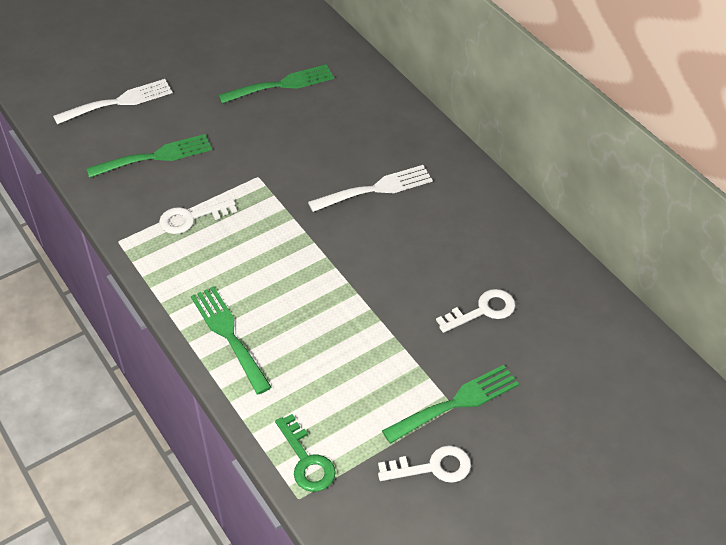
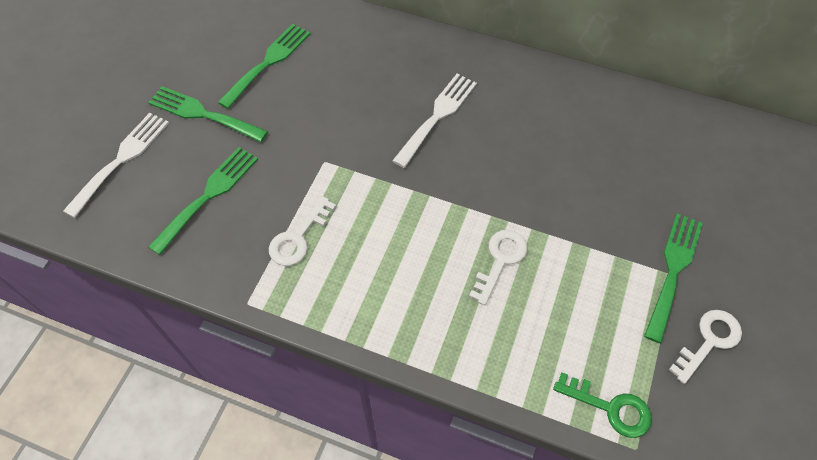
camera: 35 degrees left, 10 degrees up
green fork [191,286,272,394] -> green fork moved to [148,86,268,142]
white key [436,289,516,333] -> white key moved to [469,230,527,305]

